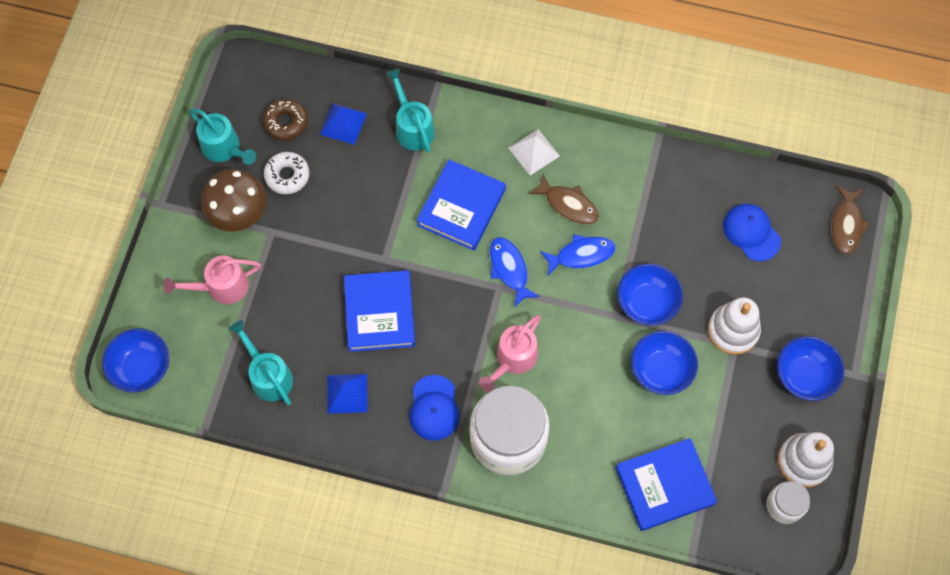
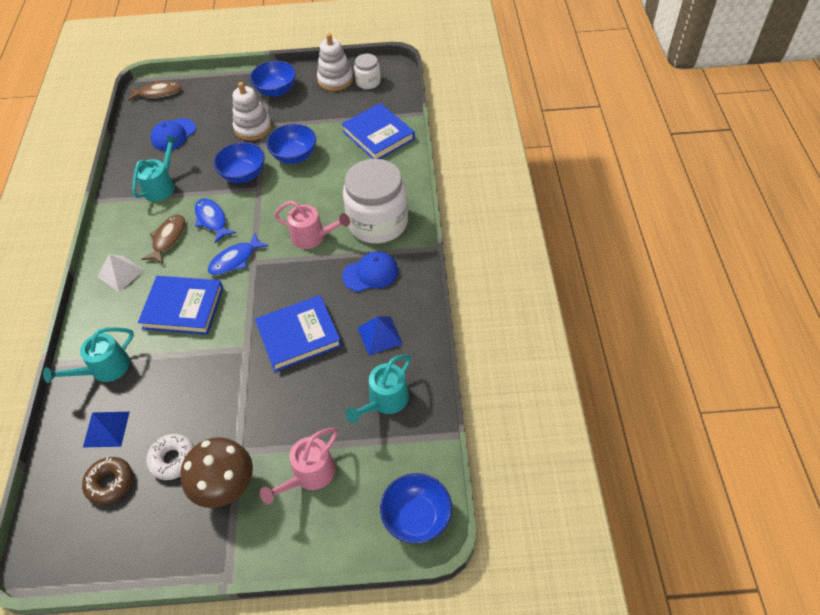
camera: 105 degrees left, 15 degrees down
pink watering can [164,256,261,304] -> pink watering can turned 75 degrees clockwise [260,428,338,504]
turquoise watering can [189,108,256,165] -> turquoise watering can moved to [132,136,178,201]

